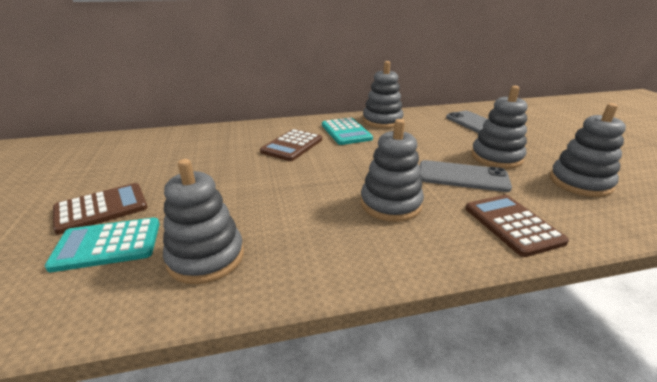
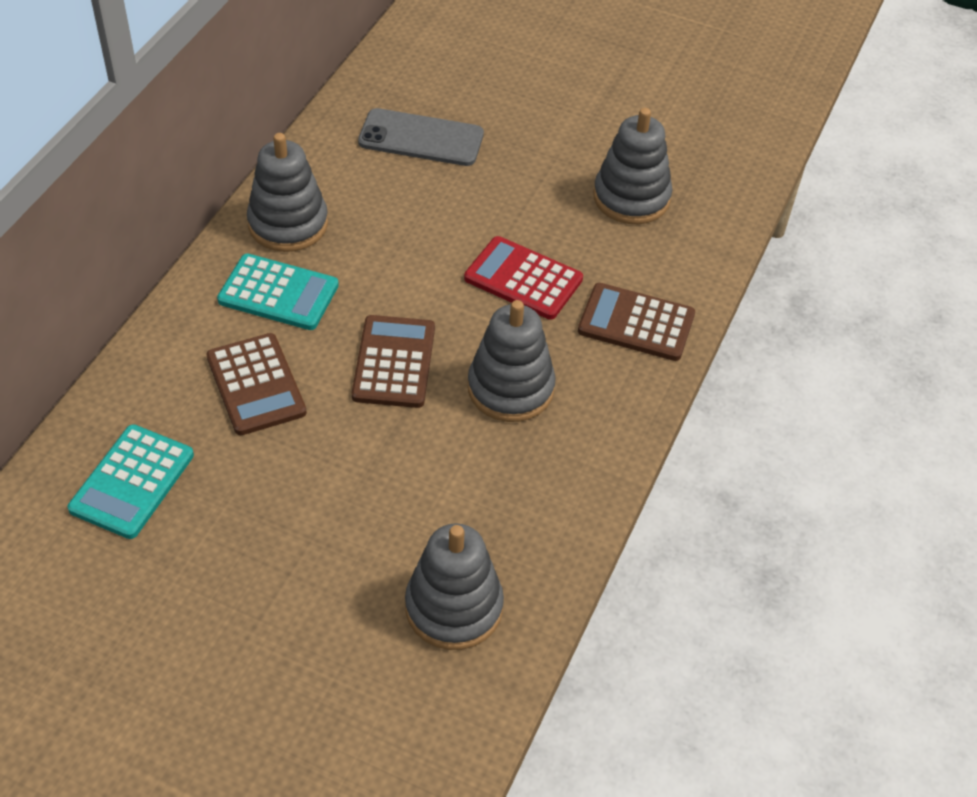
camera: 55 degrees left, 20 degrees up
turquoise calculator [45,217,160,272] -> turquoise calculator moved to [68,424,194,539]
brown calculator [53,183,148,235] -> brown calculator moved to [352,315,435,408]
grey phone [420,160,512,192] -> red calculator [464,236,583,320]
grey stacking toy [471,86,527,169] -> none

